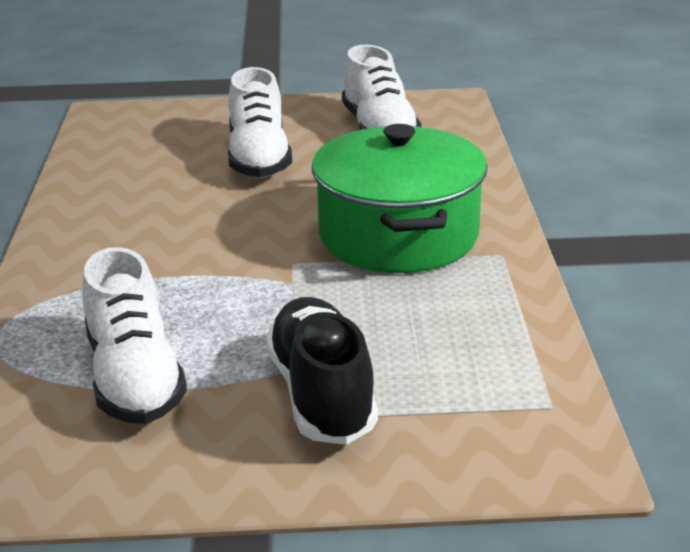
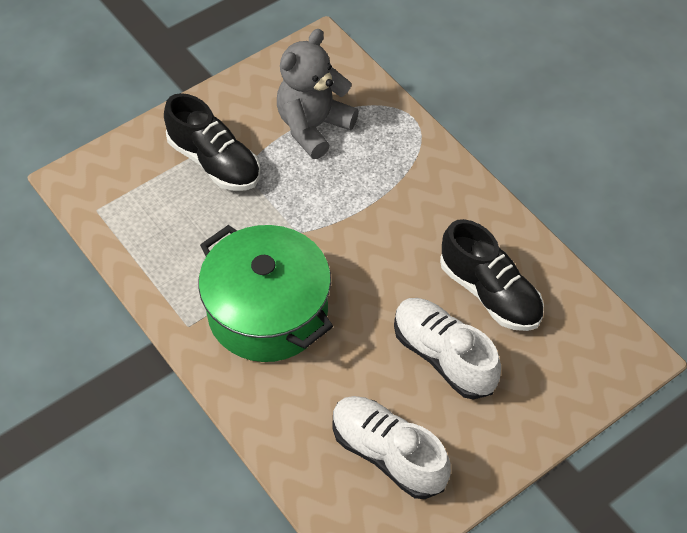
camera: 145 degrees right, 25 degrees up
white shoe [82,247,187,424] -> grey teddy bear [277,29,359,159]
none -> black shoe [440,219,544,331]

